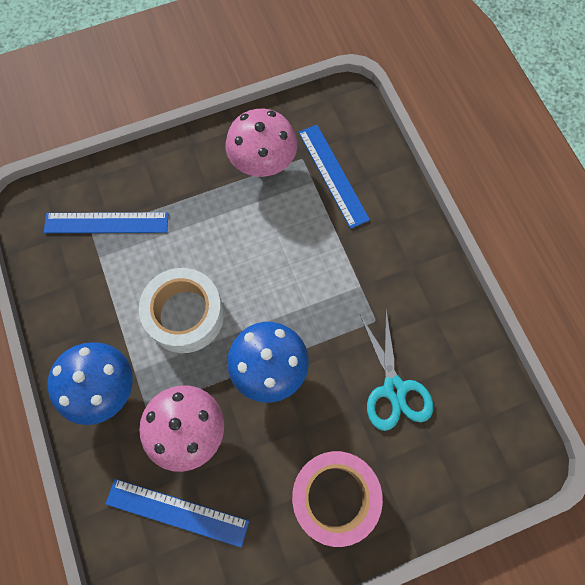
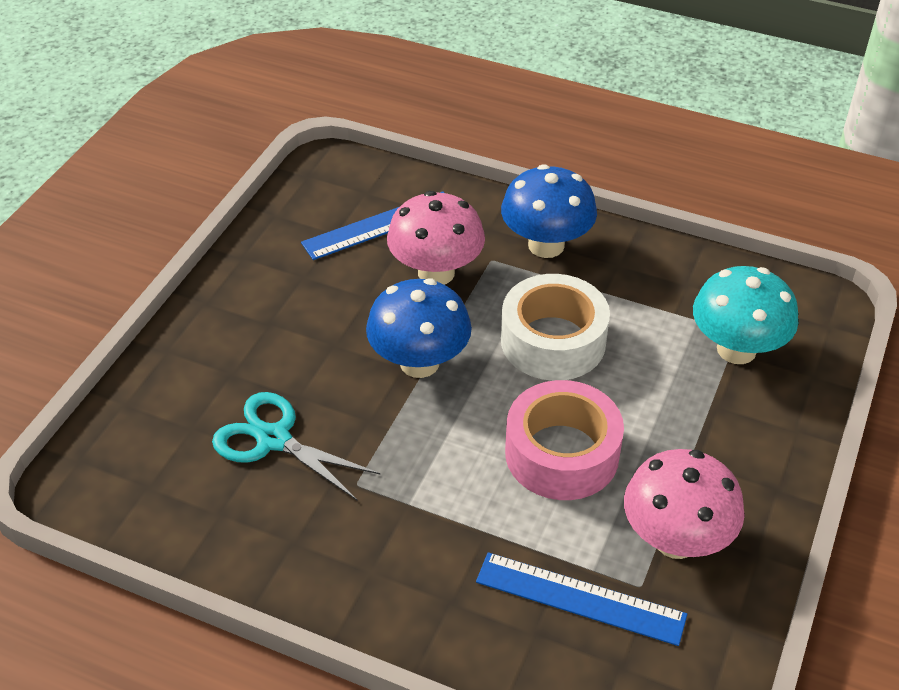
camera: 135 degrees right, 25 degrees down
blue ruler [44,212,169,233] -> turquoise mushroom [693,266,799,364]
pink tape [292,451,383,547] -> pink tape moved to [505,380,624,500]

